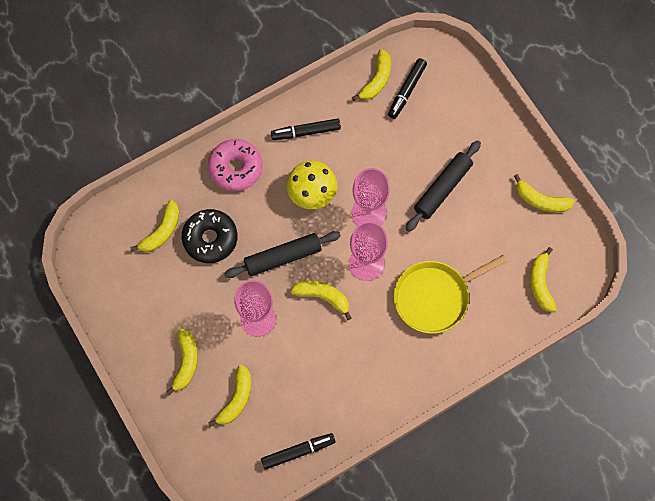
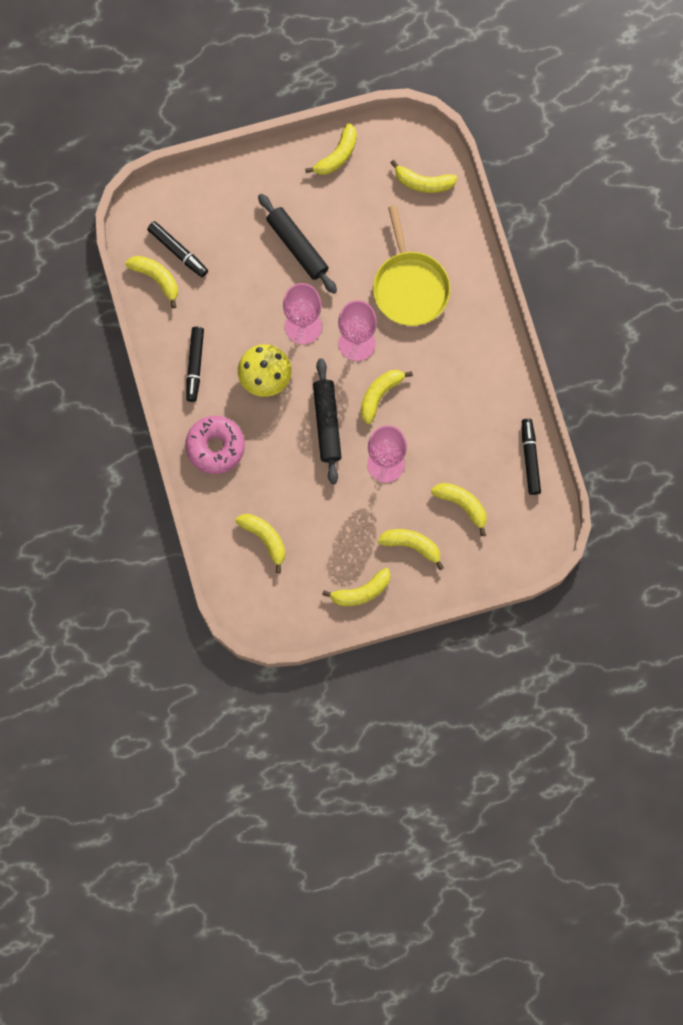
camera: 75 degrees left, 5 degrees up
black donut [182,209,238,263] -> none
none -> yellow banana [322,568,391,606]

